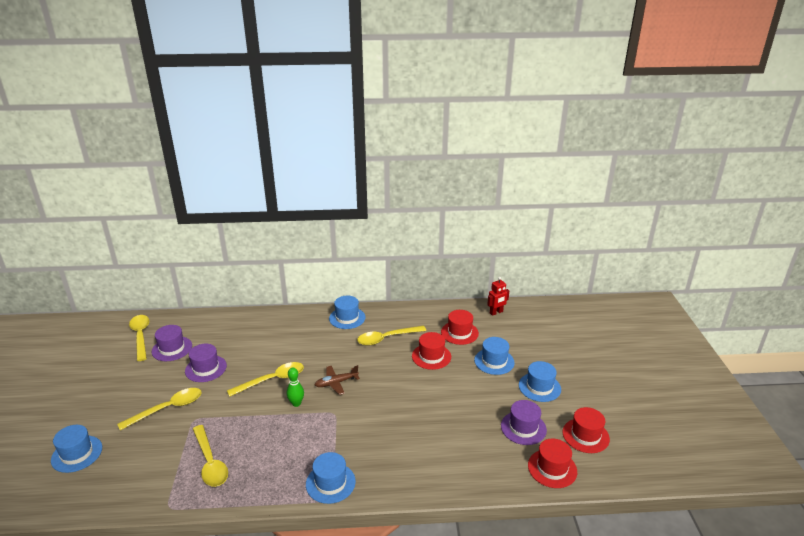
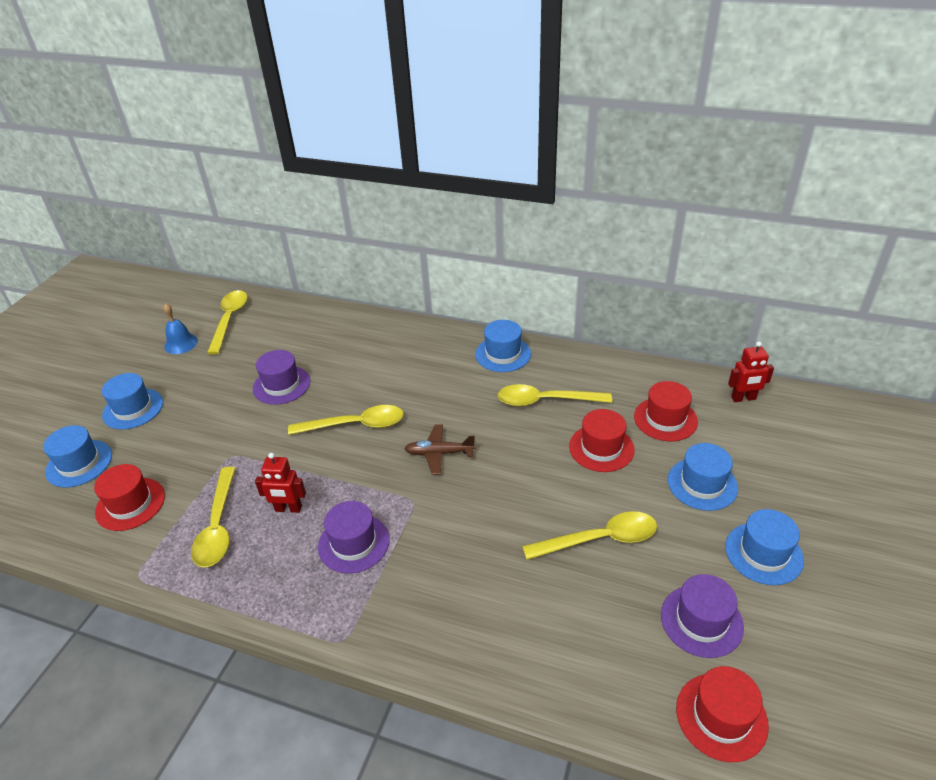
camera: 25 degrees right, 10 degrees up
yellow spoon [117,388,202,430] -> yellow spoon moved to [522,511,657,560]
purple hat [152,325,192,361] -> purple hat moved to [318,501,390,574]
green bowling pin [287,368,304,407] -> none
blue hat [306,452,356,504] -> blue hat moved to [102,373,163,429]
red hat [562,407,610,453] -> red hat moved to [94,464,165,531]
none -> blue bell [163,303,198,354]
none -> red robot [255,453,306,513]

